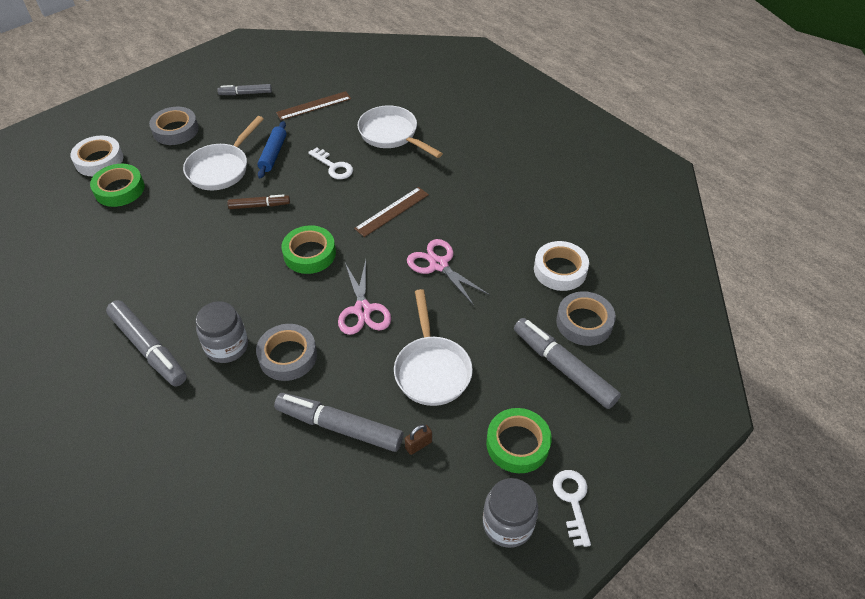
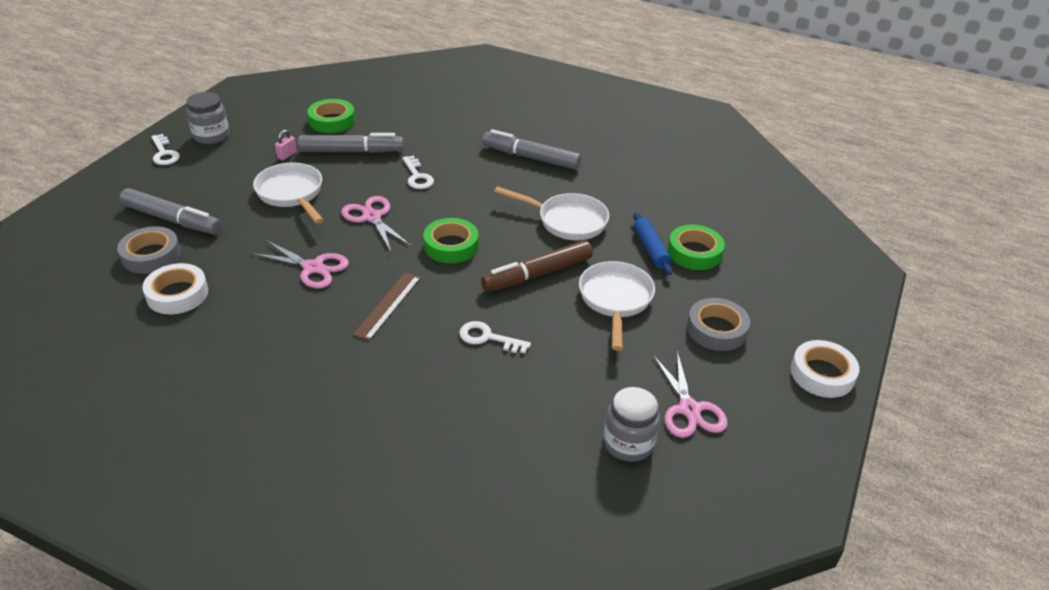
camera: 155 degrees right, 10 degrees down
white tape [70,135,123,176] -> white tape moved to [791,340,859,398]
grey jar [196,301,248,363] -> grey jar moved to [603,386,660,462]
grey marker [217,84,272,95] -> pink scissors [653,351,728,438]
brown marker [227,194,290,209] -> brown marker [481,240,593,292], size x1.74
grey tape [256,324,317,381] -> white key [402,156,434,189]
blue rolling pin [257,121,286,178] -> blue rolling pin moved to [633,212,673,275]
brown ruler [276,91,351,120] -> none
white pan [357,105,443,158] -> white pan moved to [494,186,609,240]
brown padlock [405,424,432,455] -> pink padlock [275,130,297,160]
green tape [486,408,552,473] -> green tape moved to [307,99,355,133]

